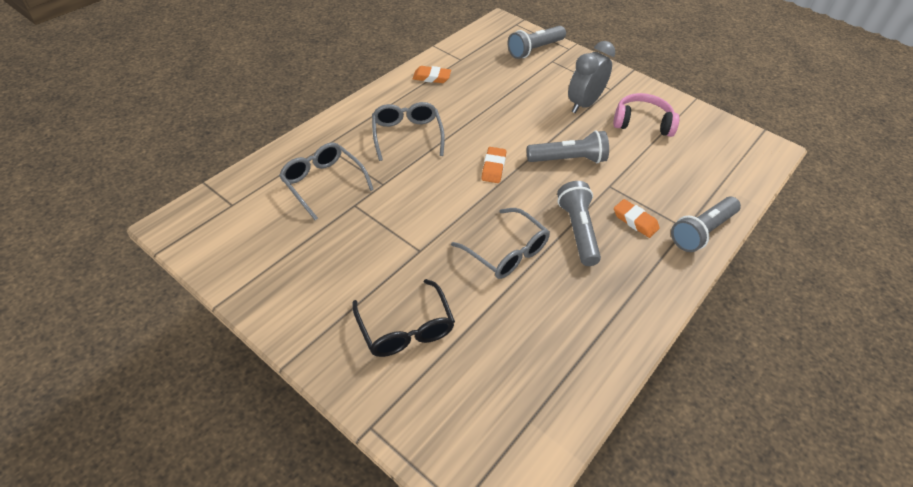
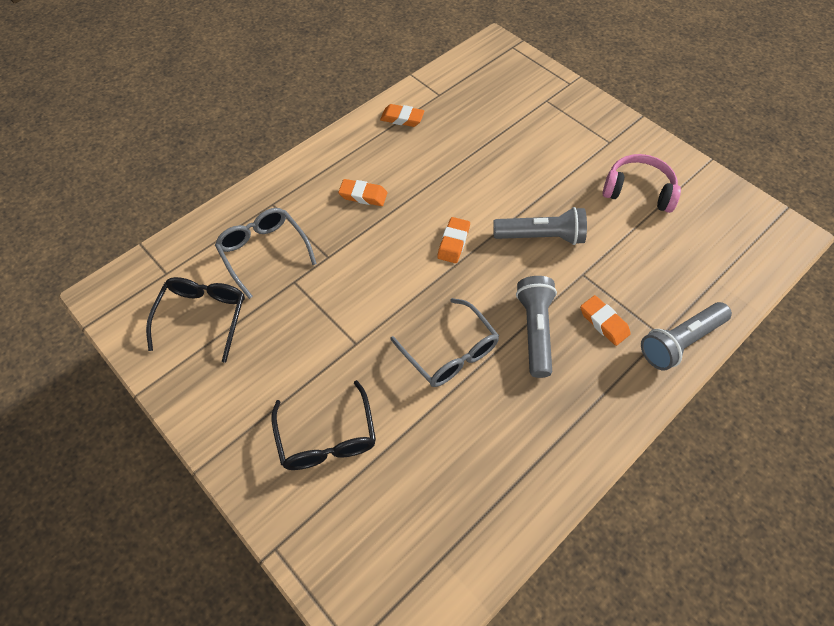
camera: 10 degrees right, 10 degrees up
grey glasses [372,102,445,161] -> orange eraser [338,179,387,206]
grey flashlight [508,26,566,59] -> none
grey clock [568,41,615,113] -> none
none -> black glasses [146,277,245,363]

